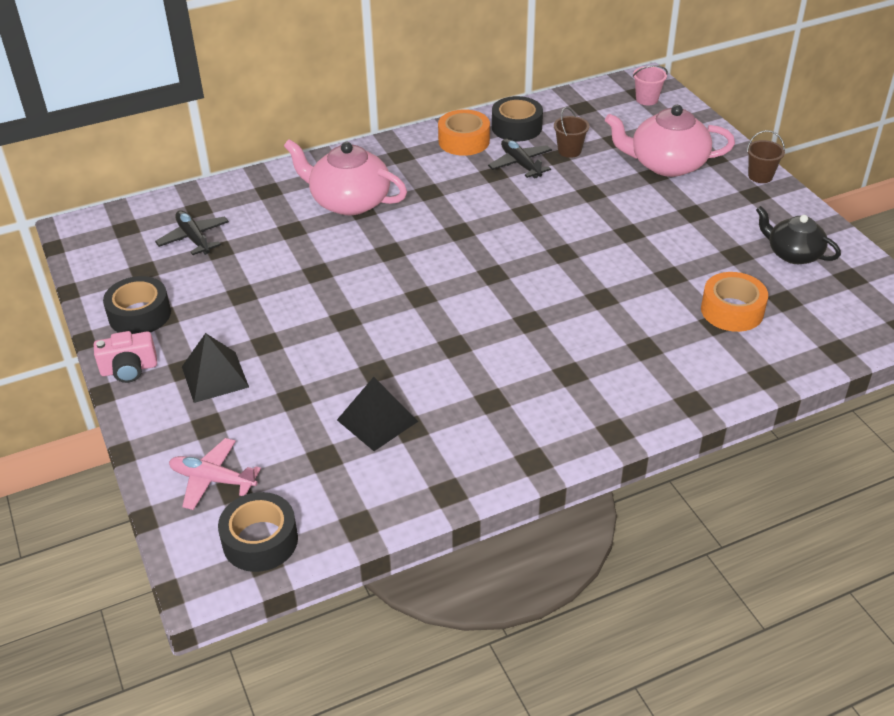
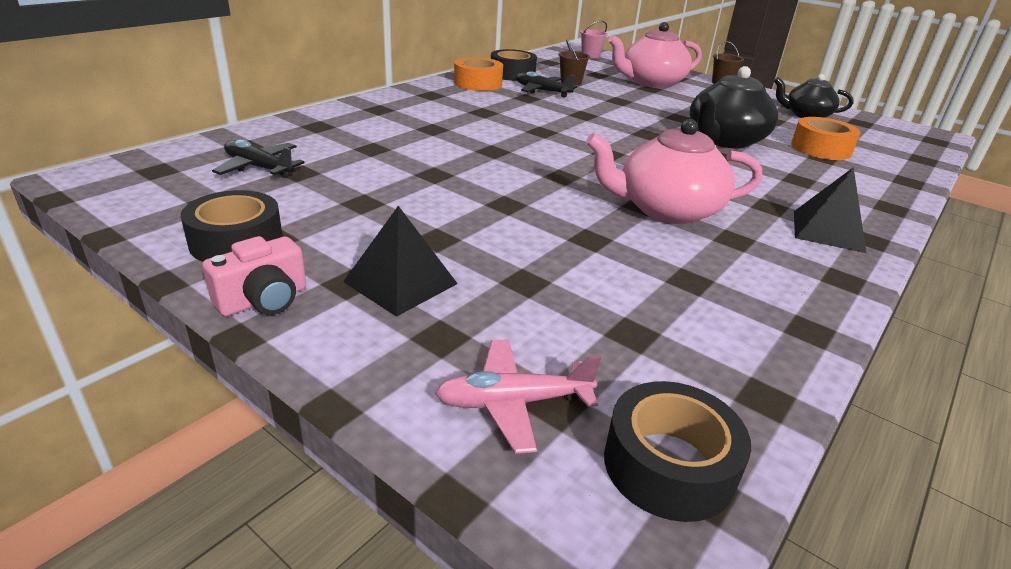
camera: 30 degrees left, 10 degrees down
pink teapot [284,139,407,215] -> pink teapot moved to [586,119,762,224]
black pyramid [337,377,418,451] -> black pyramid moved to [794,167,866,253]
none -> black teapot [690,66,778,148]

